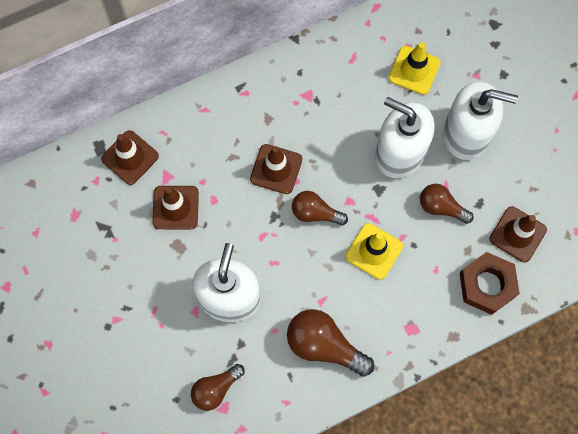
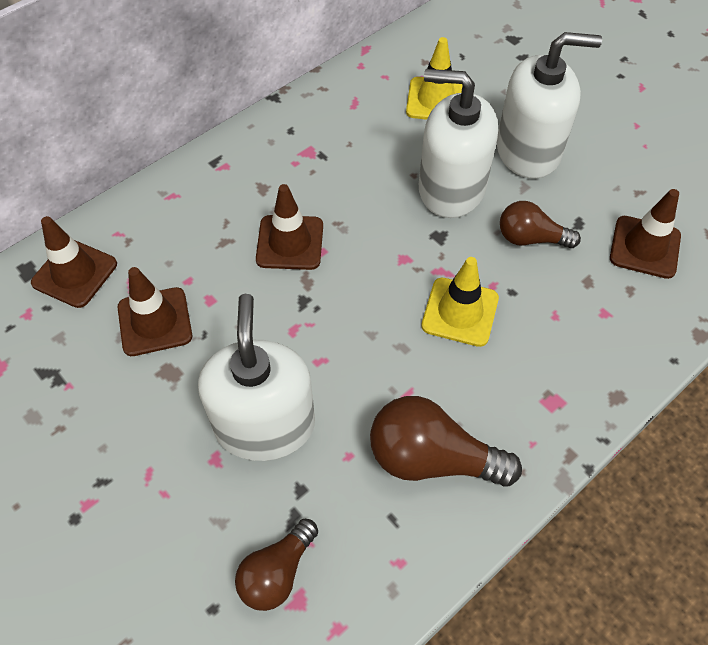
camera: 15 degrees left, 15 degrees down
brown light bulb [292,191,348,226] -> none
brown nut [459,252,520,315] -> none

